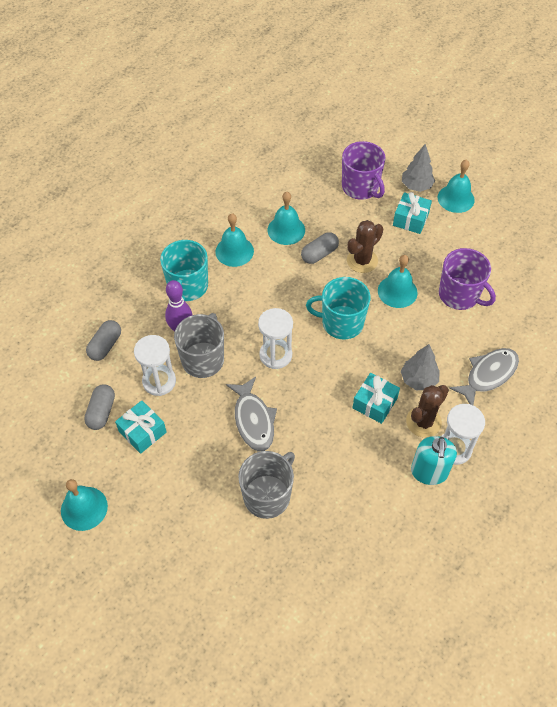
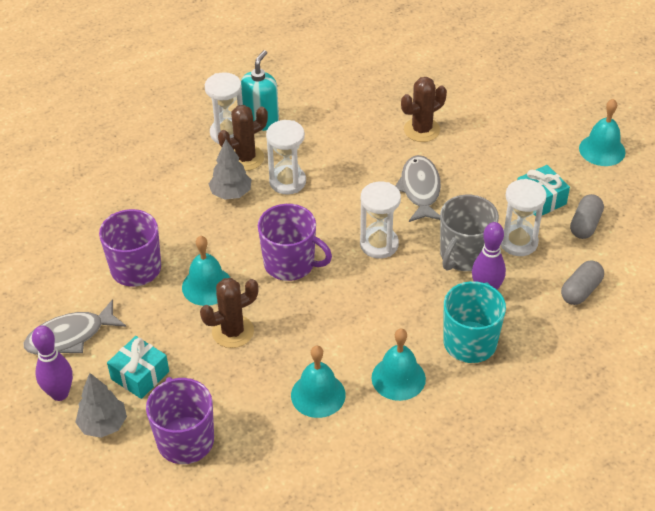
camera: 165 degrees left, 10 degrees down
grey mug [238,451,295,519] -> brown cactus [401,77,447,142]
grey capsule [301,232,339,264] -> none
turquoise mug [306,277,371,339] -> purple mug [258,204,332,281]
turquoise gift [353,373,400,424] -> white hourglass [266,120,306,195]
turquoise bell [438,159,475,213] -> purple bowling pin [32,325,73,401]
grey fish [449,348,519,405] -> grey fish moved to [24,299,126,355]

